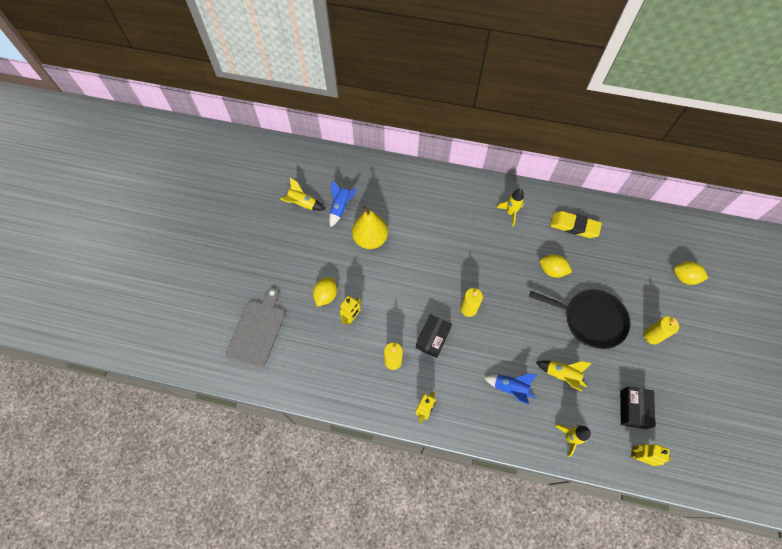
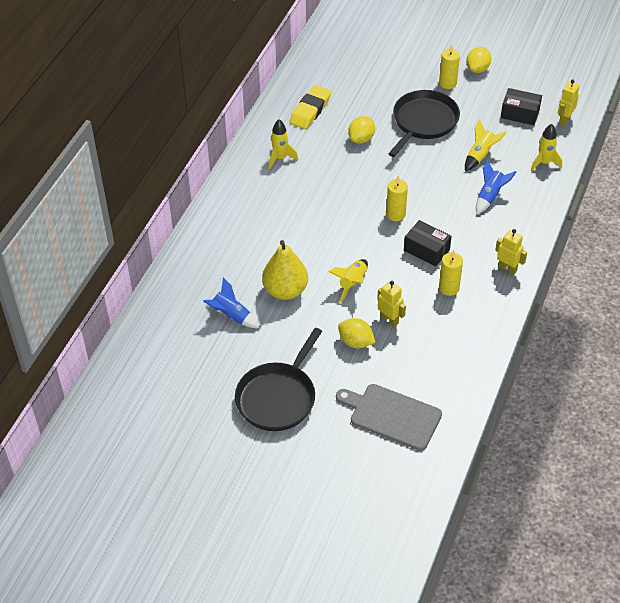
camera: 80 degrees left, 15 degrees down
yellow rocket [280,178,325,211] -> yellow rocket moved to [329,259,368,302]
yellow lemon [674,261,708,285] -> yellow lemon moved to [466,47,491,73]
none -> black pan [235,328,322,431]

